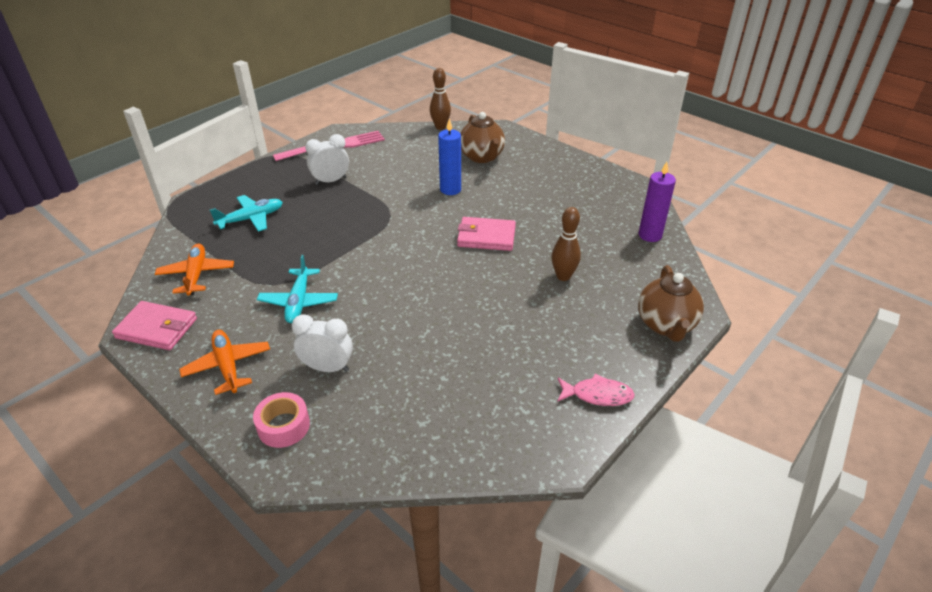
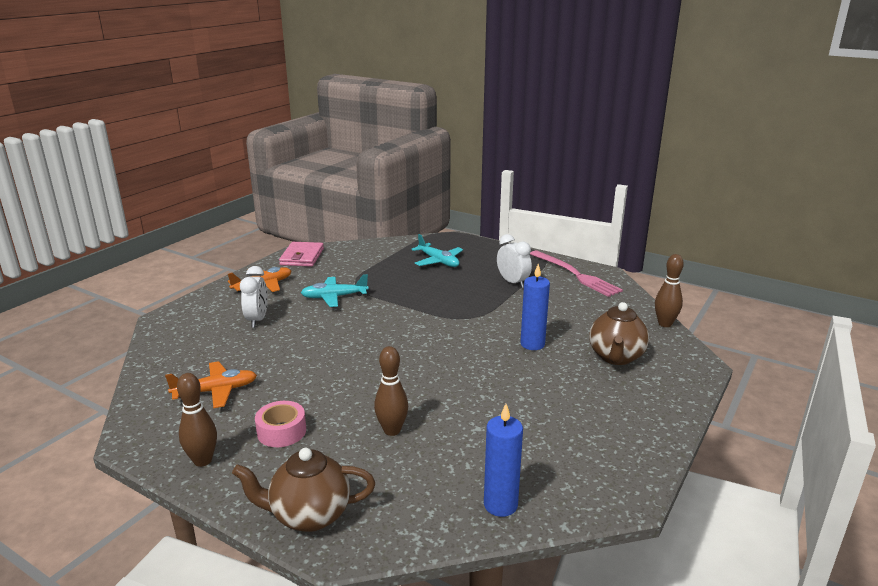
camera: 80 degrees right, 15 degrees down
orange plane [155,244,234,296] -> orange plane moved to [165,361,257,408]
pink tape [253,392,310,448] -> pink tape moved to [255,401,306,447]
pink wallet [457,217,516,251] -> none
brown teapot [460,112,505,163] -> brown teapot turned 45 degrees counterclockwise [589,302,649,365]
pink fish [558,374,635,406] -> brown bowling pin [177,373,217,467]
purple candle [639,162,676,242] -> blue candle [484,404,523,517]

